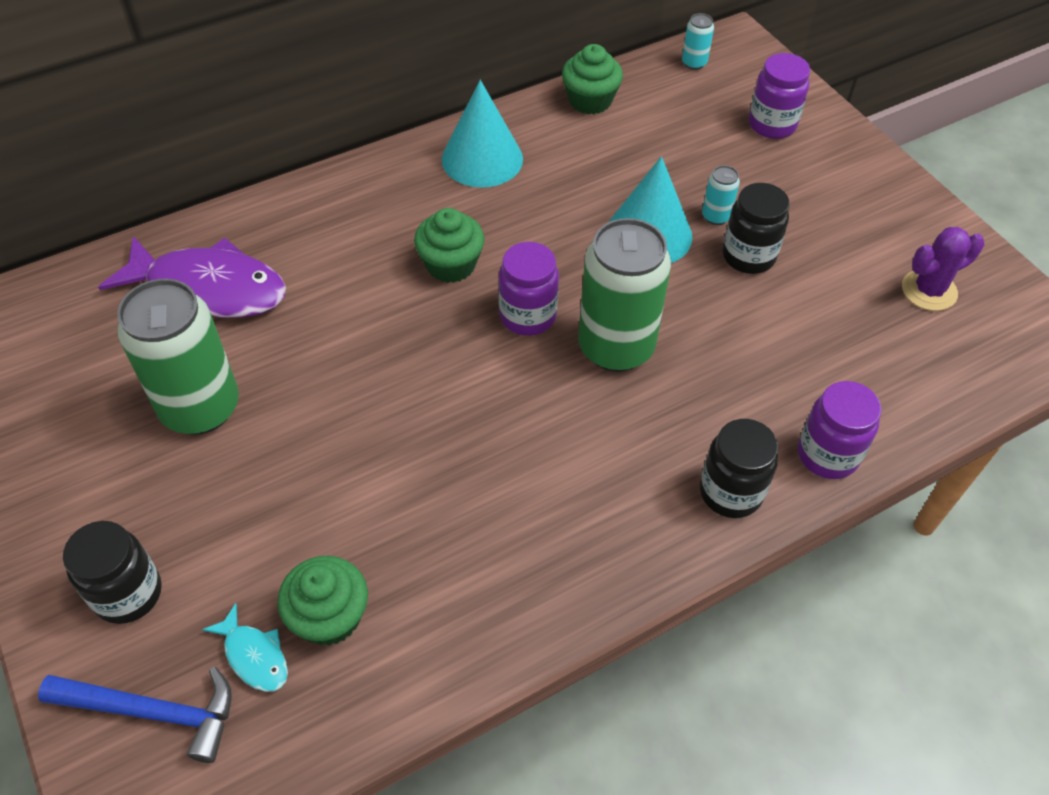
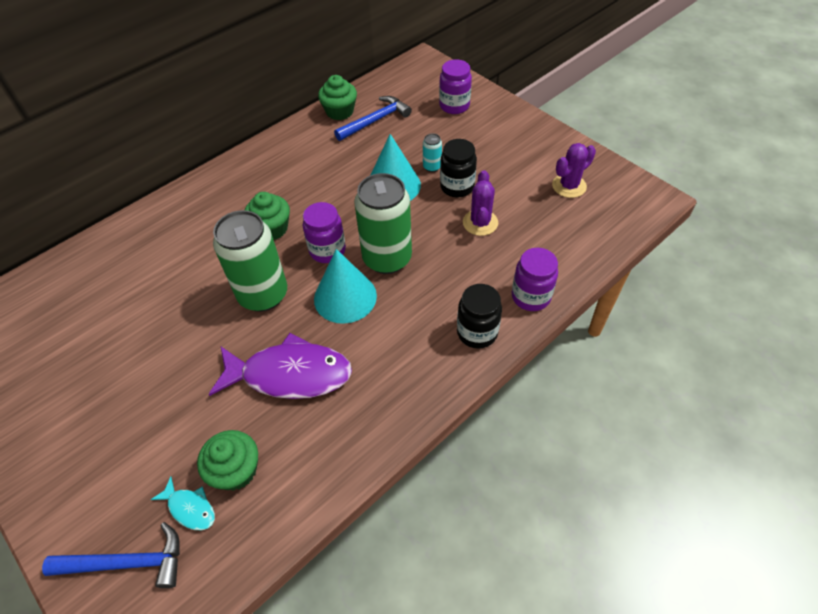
camera: 10 degrees left, 0 degrees up
black jar [63,521,162,624] -> none
purple fish [98,236,286,318] -> purple fish moved to [209,333,352,399]
green can [117,279,239,435] -> green can moved to [213,210,287,312]
turquoise cone [442,80,523,188] -> turquoise cone moved to [314,249,377,324]
turquoise can [682,13,714,70] -> none
none -> blue hammer [334,96,412,141]
none -> purple cactus [463,170,498,236]

